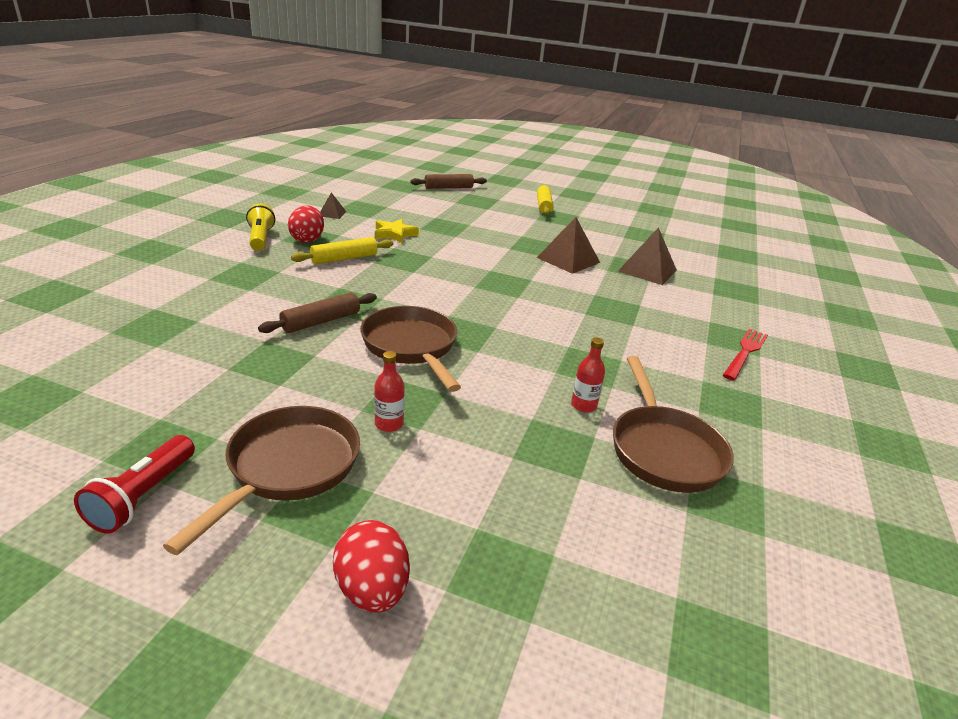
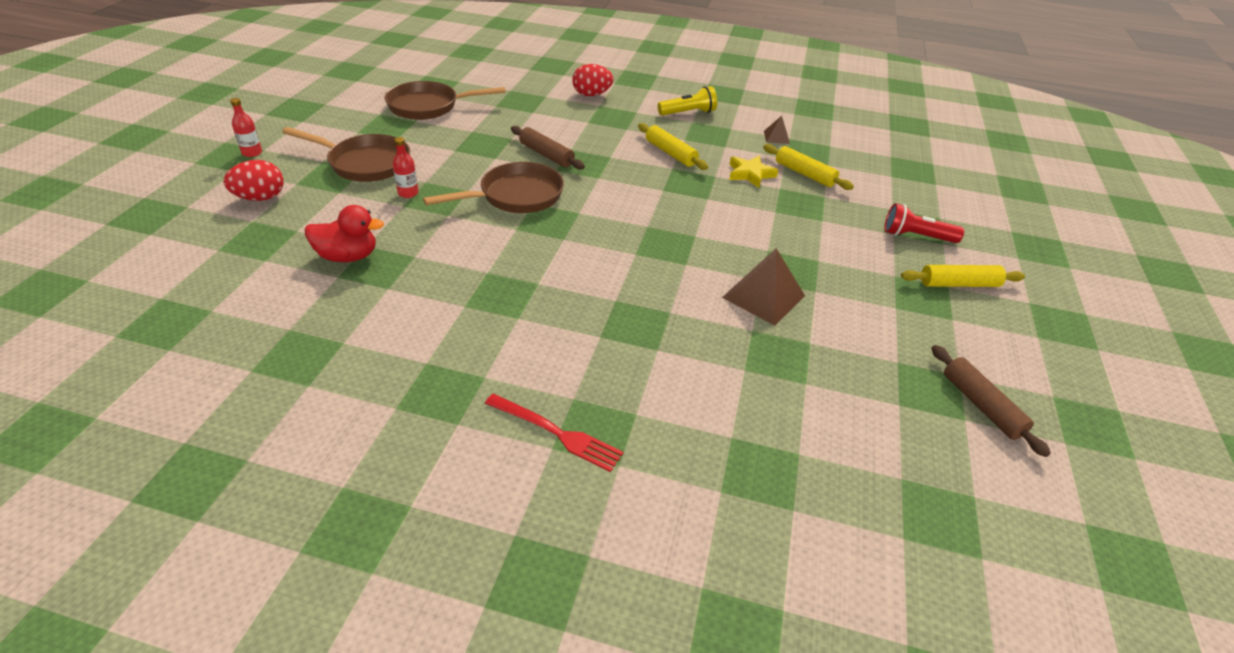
camera: 85 degrees right, 10 degrees up
red flashlight [74,435,195,534] -> red flashlight moved to [884,203,964,243]
red egg [288,205,324,243] -> red egg moved to [572,64,614,96]
brown rolling pin [410,174,487,189] -> brown rolling pin moved to [931,345,1051,457]
red bottle [571,337,605,412] -> red bottle moved to [230,98,262,157]
brown pan [613,356,734,493] -> brown pan moved to [385,81,506,120]
brown pyramid [618,227,677,285] -> none
none -> red duck [305,205,384,262]
none -> yellow rolling pin [763,144,854,190]

